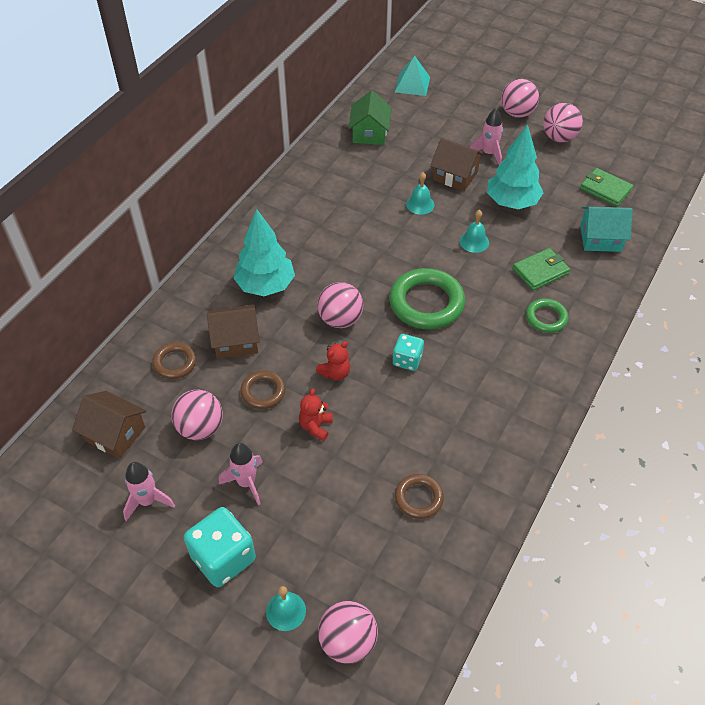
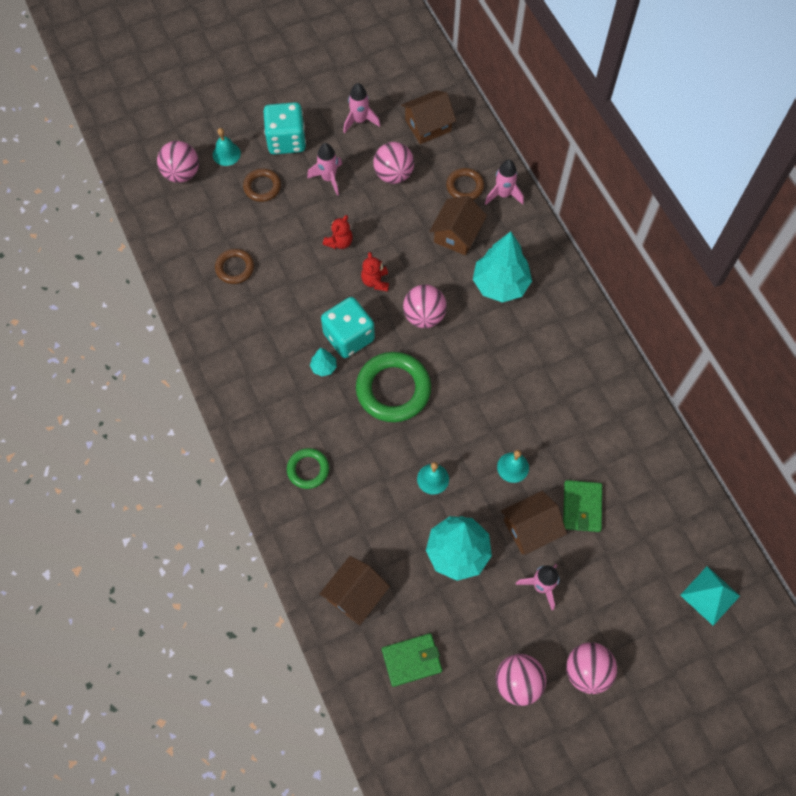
camera: 125 degrees right, 15 degrees up
brown ring [240,370,286,409] -> brown ring moved to [243,168,281,202]
red teddy bear [299,389,333,441] -> red teddy bear turned 75 degrees clockwise [323,215,353,249]
green house [348,90,392,145] -> none
turquoise dice [393,334,424,371] -> turquoise dice [321,297,375,358], size x1.70
green wallet [513,248,570,290] -> green wallet moved to [563,480,602,532]
turquoise house [580,207,633,252] -> brown house [320,556,390,626]
none -> turquoise tree [310,348,337,376]
none -> pink rocket [485,160,524,205]

